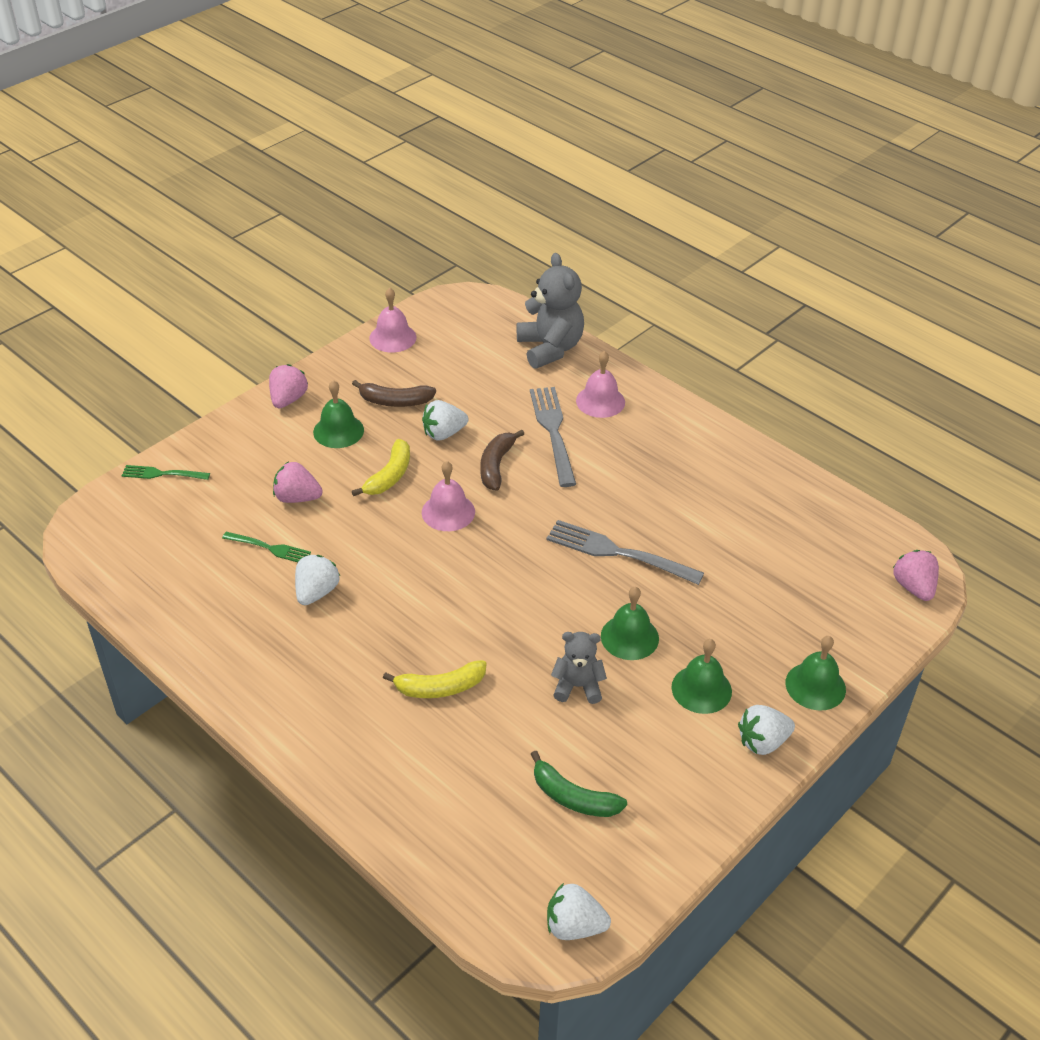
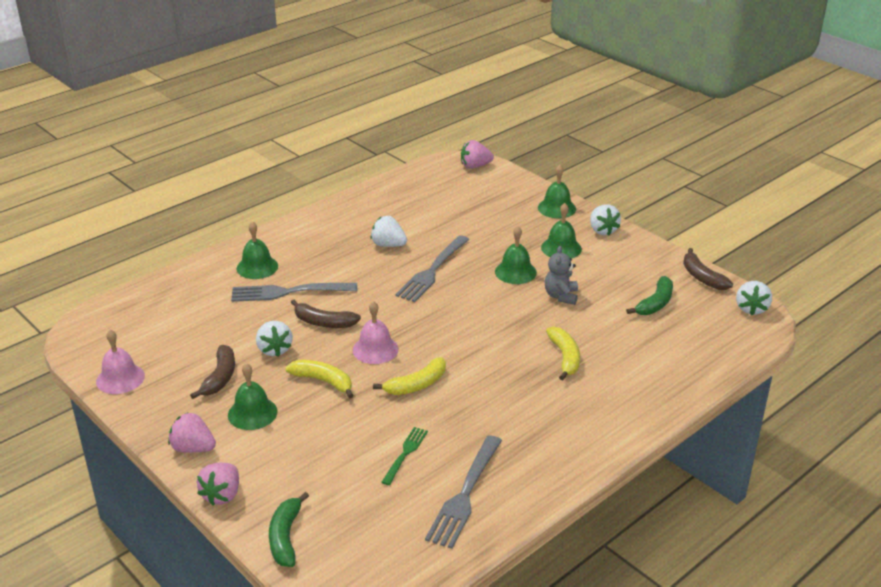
camera: 85 degrees left, 10 degrees down
green fork [122,465,210,480] -> green banana [269,492,309,567]
pink strawberry [273,461,323,503] -> pink strawberry moved to [197,463,239,506]
white strawberry [295,555,340,605] -> white strawberry moved to [370,216,407,247]
grey teddy bear [517,253,584,369] -> none
pink bell [576,351,625,418] -> green bell [237,221,278,279]
none -> yellow banana [373,357,446,395]
none -> grey fork [425,435,502,549]
none -> brown banana [683,248,733,290]

